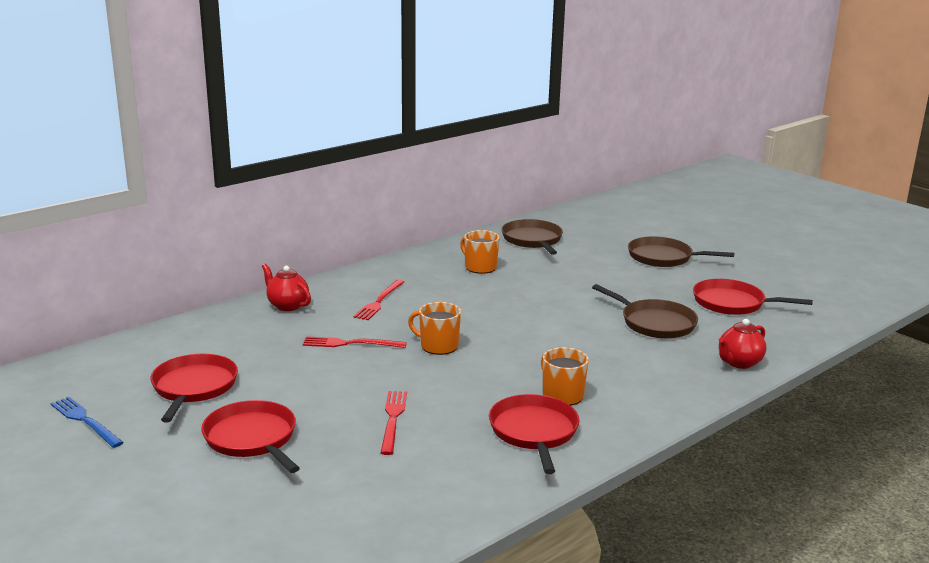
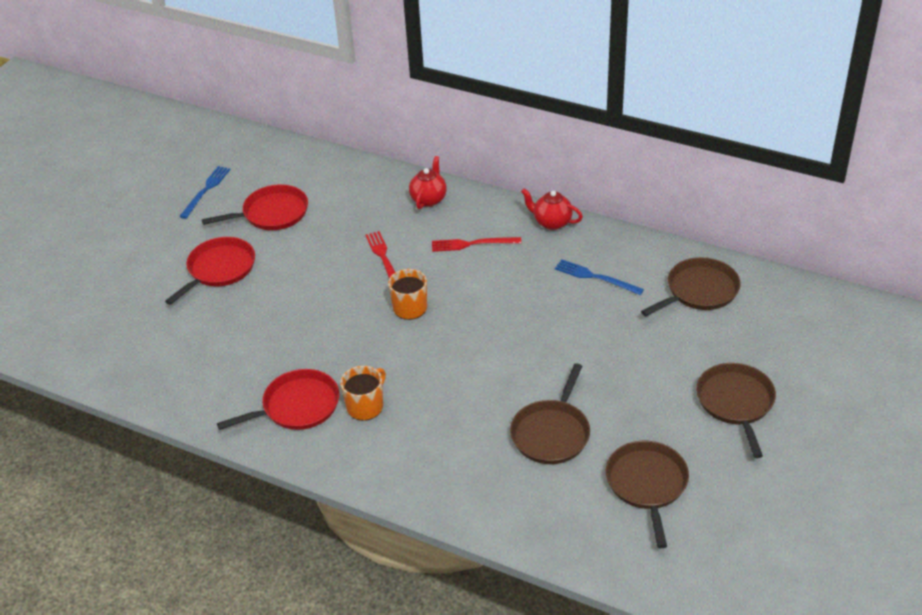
camera: 70 degrees right, 20 degrees up
red fork [381,391,407,455] -> none
orange mug [460,230,500,274] -> blue fork [555,259,644,295]
red pan [693,279,813,315] -> brown pan [606,441,689,548]
red teapot [719,319,766,369] -> red teapot moved to [521,188,583,230]

